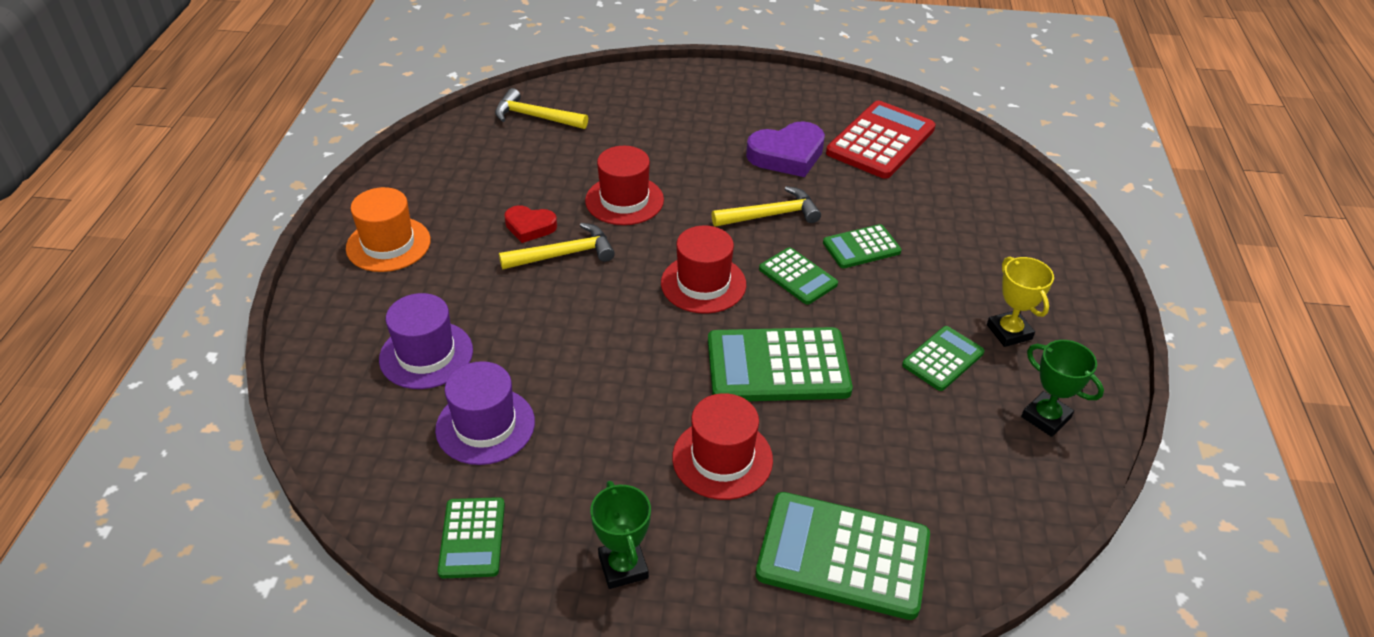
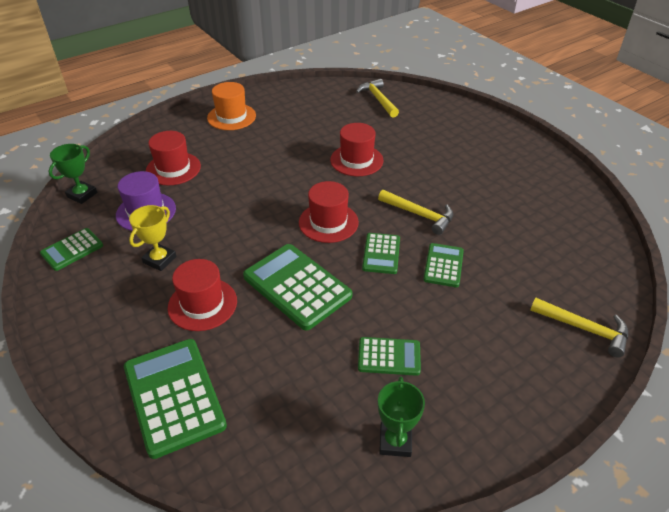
camera: 50 degrees right, 0 degrees up
purple hat [379,293,473,389] -> red hat [146,131,201,185]
yellow hammer [499,223,615,269] -> yellow hammer moved to [530,298,628,357]
red heart [504,205,557,243] -> none
green trophy [590,481,651,589] -> green trophy moved to [49,144,97,204]
purple heart [746,121,825,177] -> none
green calculator [823,224,902,268] -> green calculator turned 75 degrees clockwise [423,243,464,287]
red calculator [826,101,936,179] -> none
yellow trophy [987,256,1054,347] -> yellow trophy moved to [129,205,177,271]

